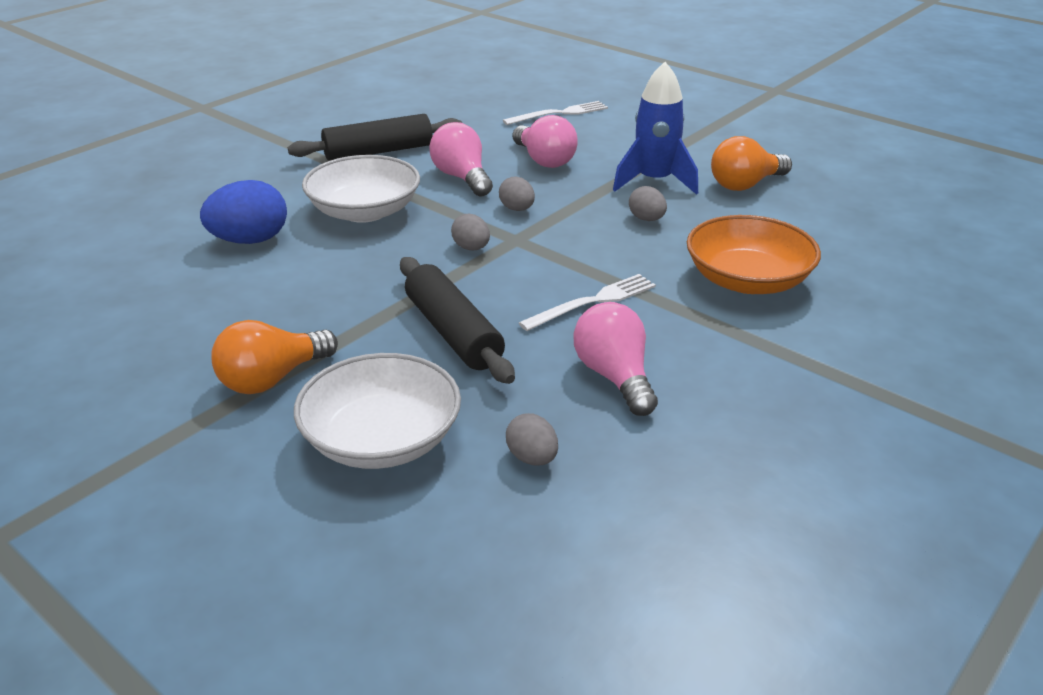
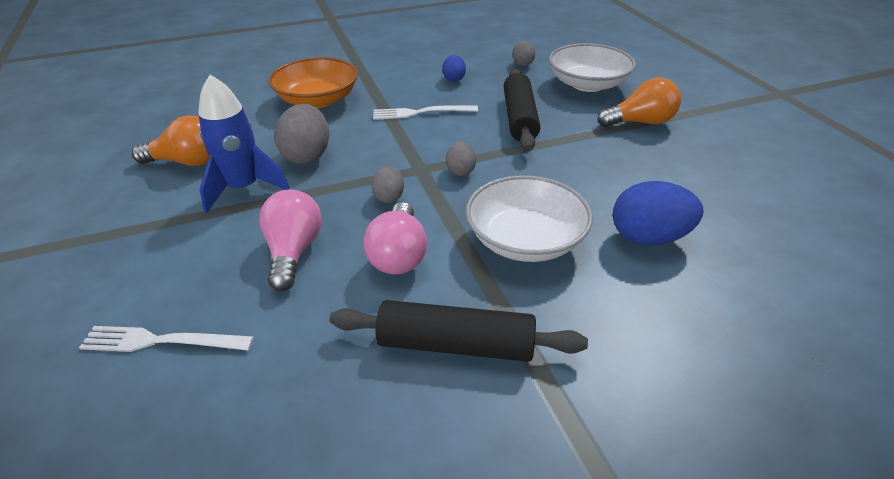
camera: 150 degrees left, 5 degrees up
pink light bulb [574,302,658,416] -> blue egg [442,55,466,82]
grey egg [629,186,667,221] -> grey egg [274,104,329,164], size x1.79

